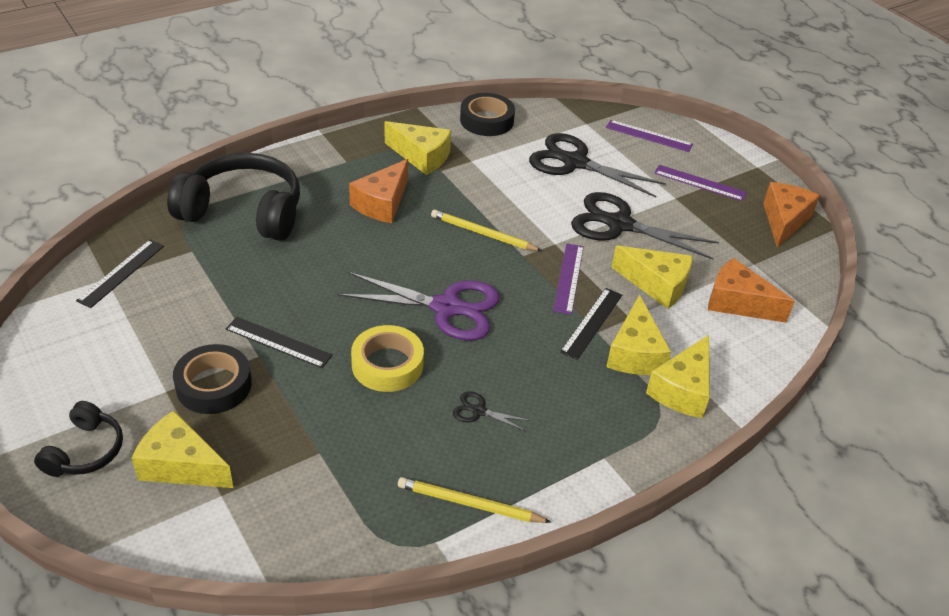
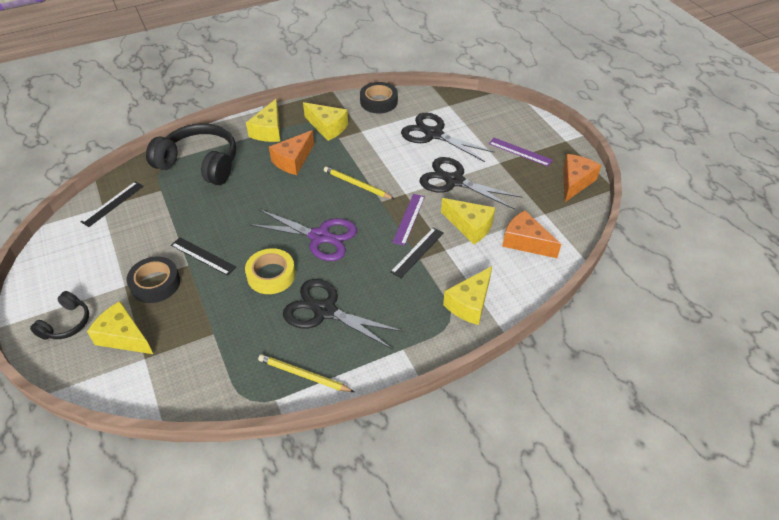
camera: 10 degrees right, 5 degrees up
black scissors [453,391,531,431] -> black scissors [283,279,404,349], size x2.30
purple ruler [606,120,693,152] -> none
yellow cheese [606,294,671,375] -> yellow cheese moved to [246,99,280,142]

